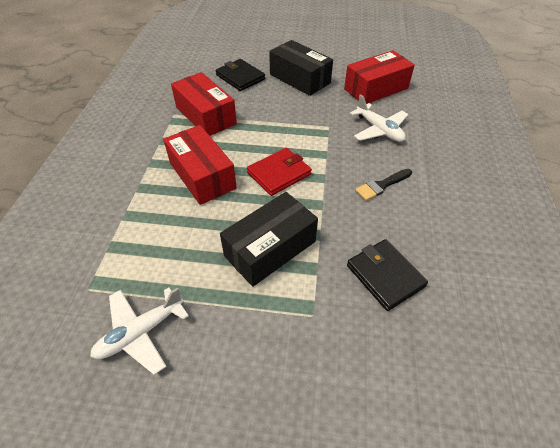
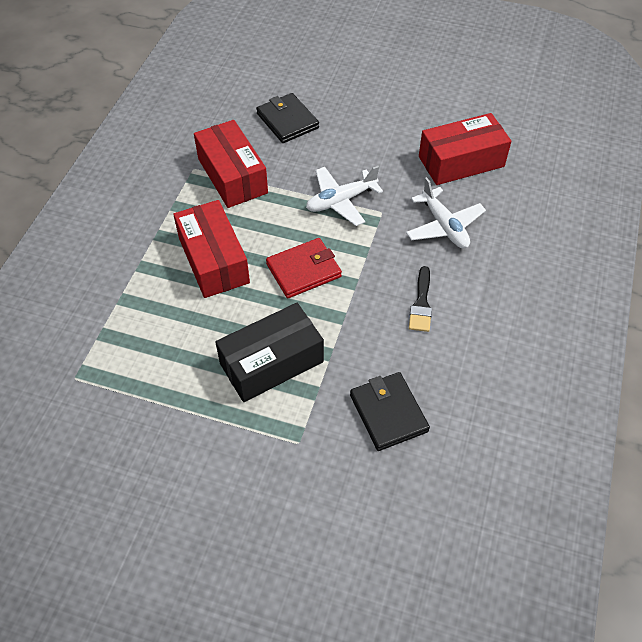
camera: 10 degrees right, 5 degrees up
white plane [90,287,189,375] -> white plane moved to [306,166,383,226]
black box [269,40,333,96] -> none
black brush [355,169,412,201] -> black brush turned 60 degrees counterclockwise [409,266,432,332]

